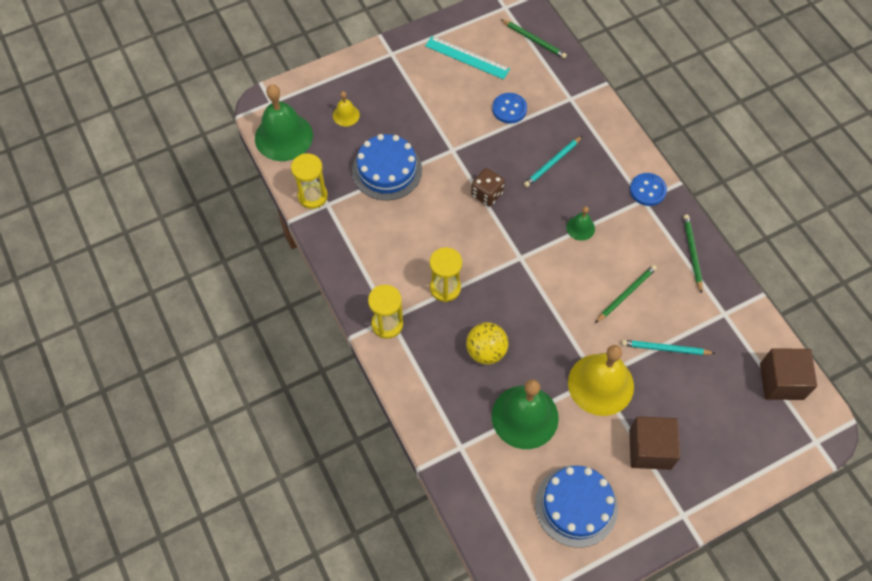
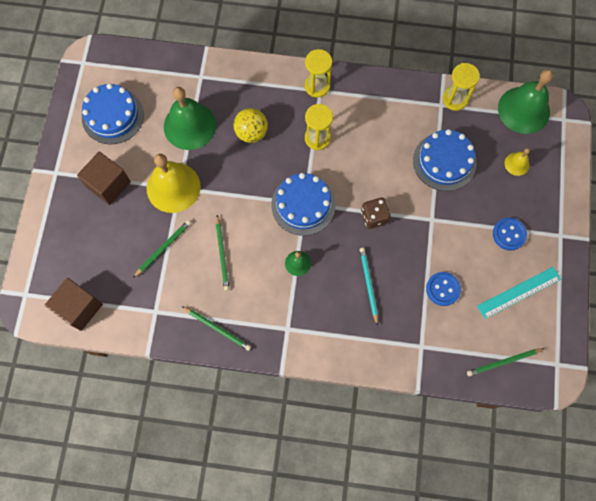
camera: 125 degrees right, 10 degrees up
turquoise pencil [621,340,716,355] -> green pencil [133,220,191,278]
blue button [630,173,667,206] -> blue button moved to [493,218,527,251]
none -> blue cake [271,173,336,236]

